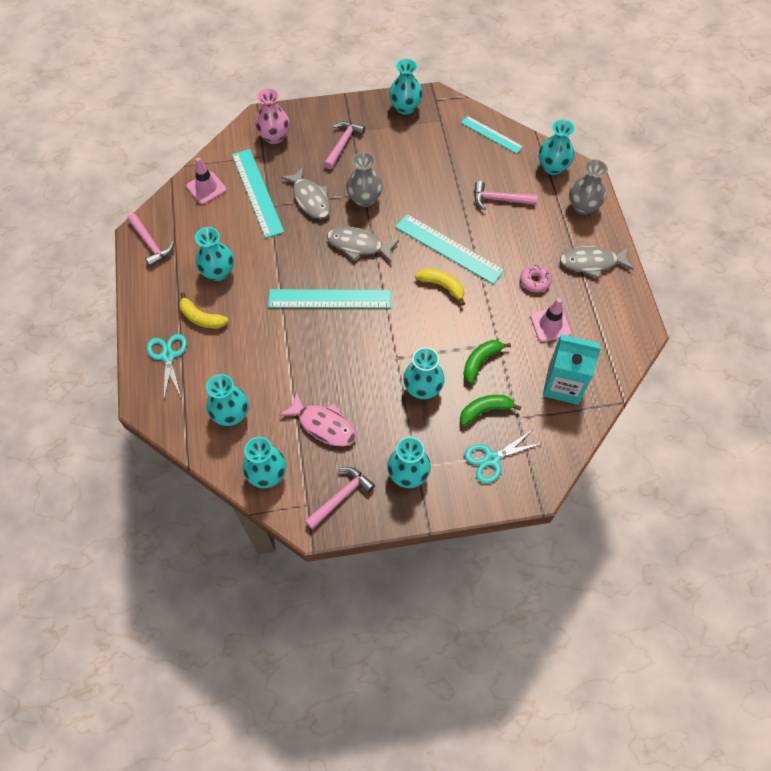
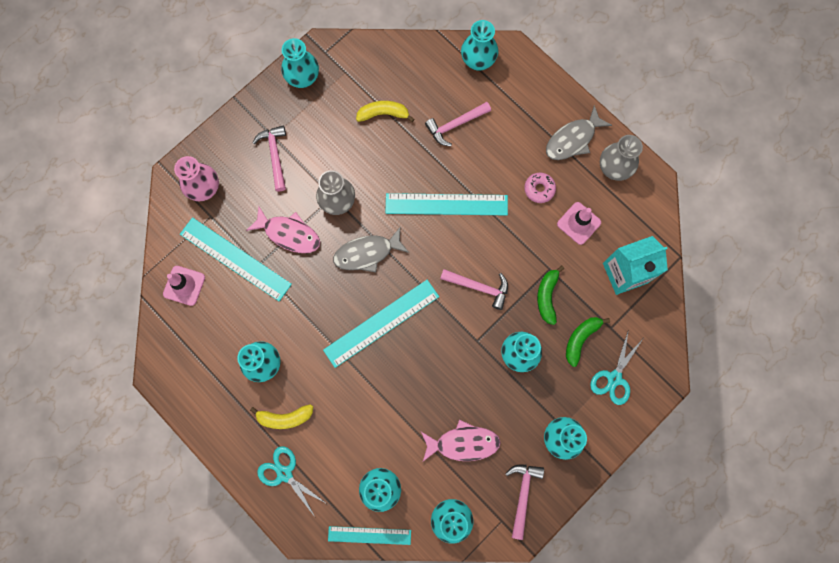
camera: 35 degrees left, 15 degrees up
pink hammer [127,213,174,267] -> pink hammer moved to [440,269,508,310]
grey fish [281,167,331,219] -> pink fish [246,206,320,253]
yellow banana [415,268,465,305] -> yellow banana moved to [356,101,414,122]
turquoise ruler [461,116,523,154] -> turquoise ruler moved to [328,526,411,545]
grey vase [569,159,608,215] -> grey vase moved to [600,135,643,181]

